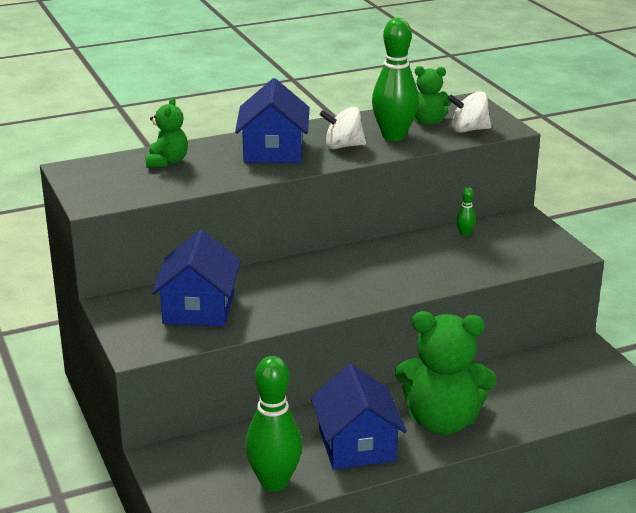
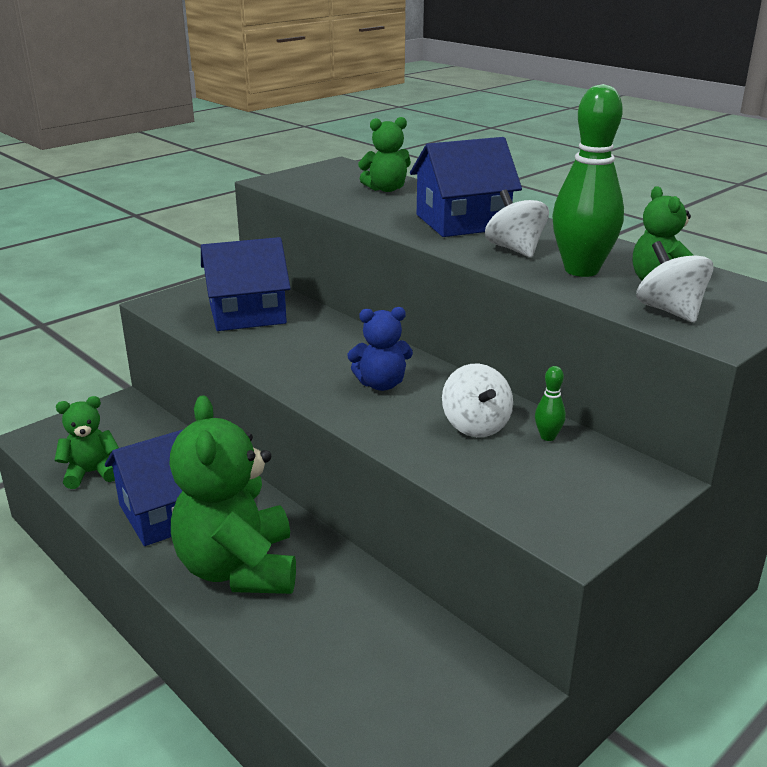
camera: 70 degrees right, 0 degrees up
green bowling pin [245,356,302,491] -> green teddy bear [55,396,119,489]
none -> blue teddy bear [348,307,413,391]
none -> white spinning top [442,364,513,437]

